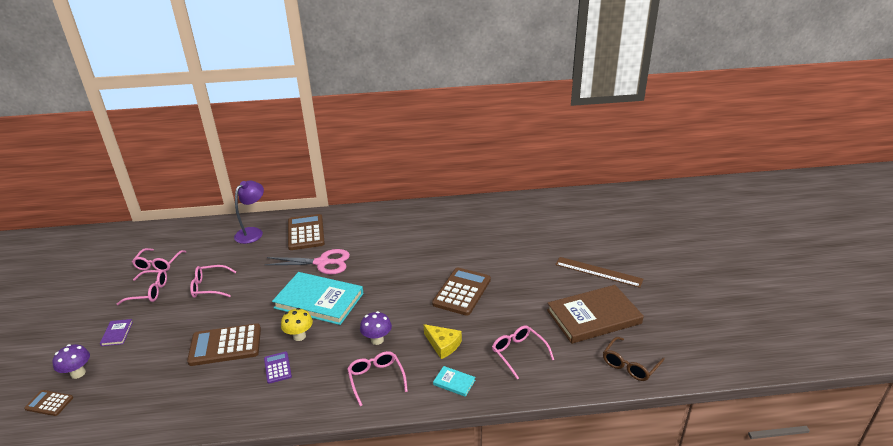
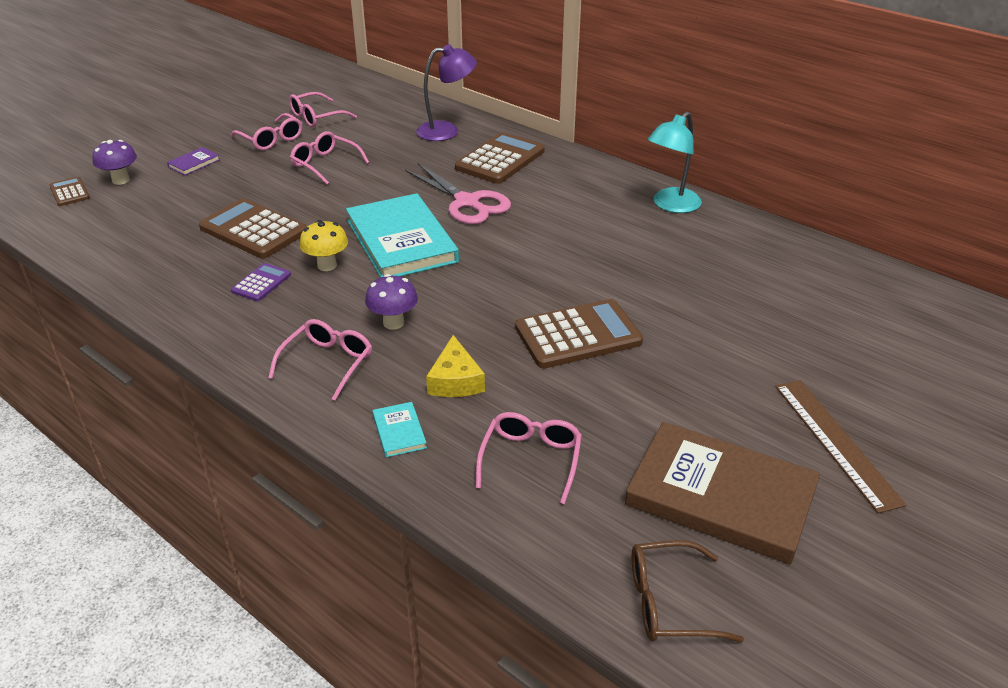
camera: 45 degrees right, 5 degrees up
none -> turquoise lamp [648,112,702,213]

